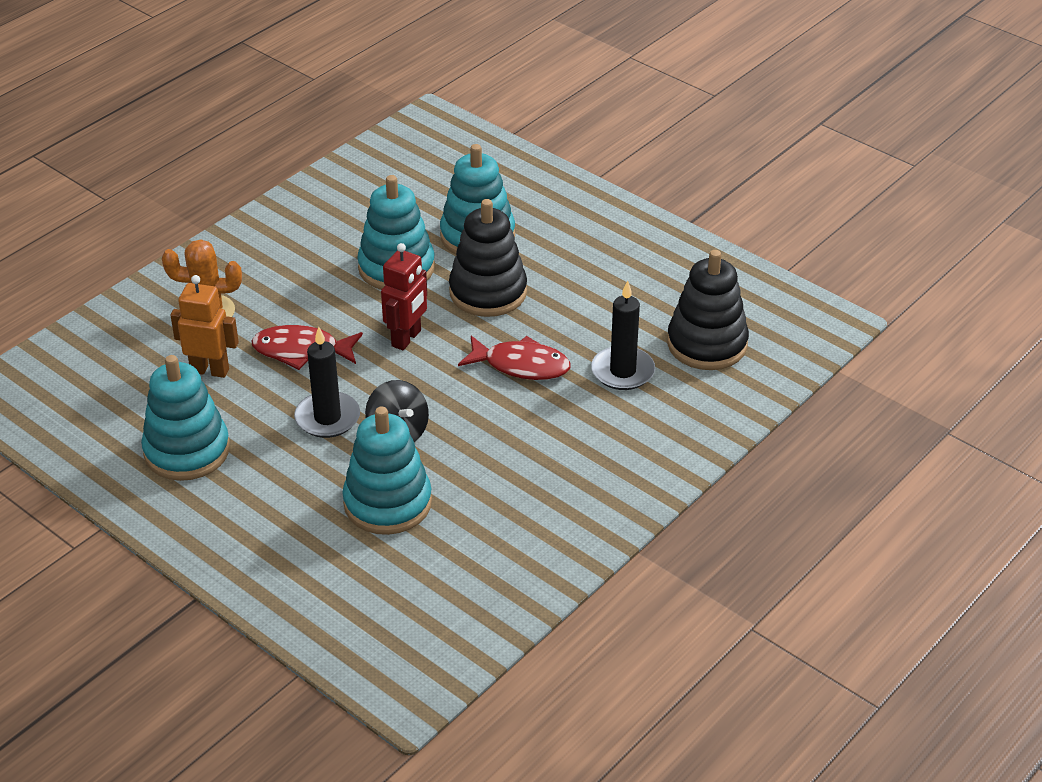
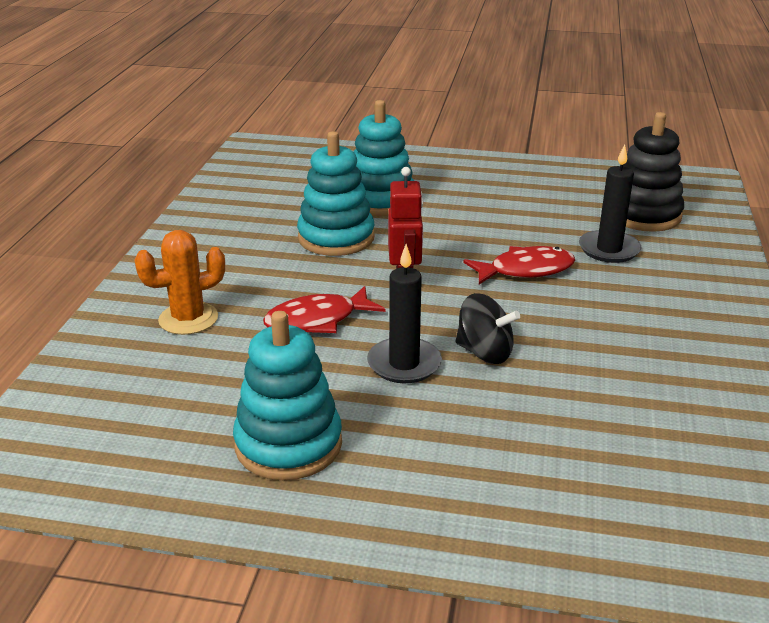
camera: 30 degrees left, 10 degrees down
orange robot [170,275,239,378] -> none
turquoise stacking toy [342,406,432,535] -> none
black stacking toy [449,199,527,317] -> none

